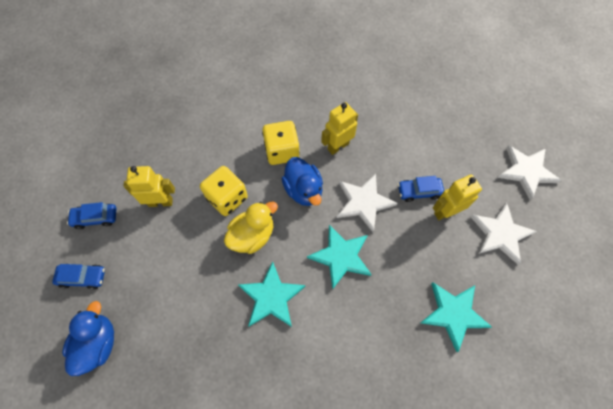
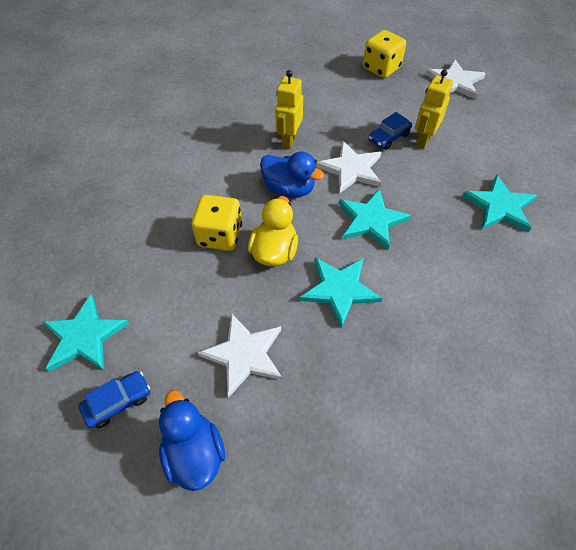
camera: 35 degrees left, 10 degrees down
blue car [67,202,116,229] -> turquoise star [43,295,129,372]
yellow robot [124,166,175,207] -> none
yellow dice [262,121,300,165] -> yellow dice moved to [363,30,406,78]
white star [470,203,537,265] -> white star moved to [198,313,282,398]

